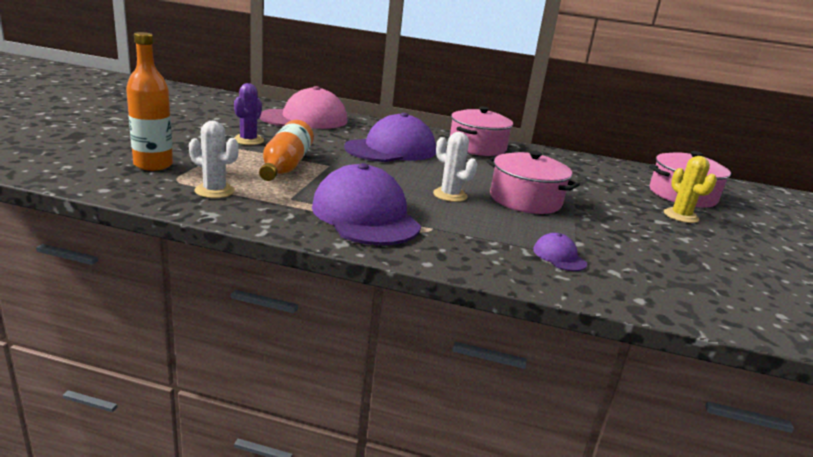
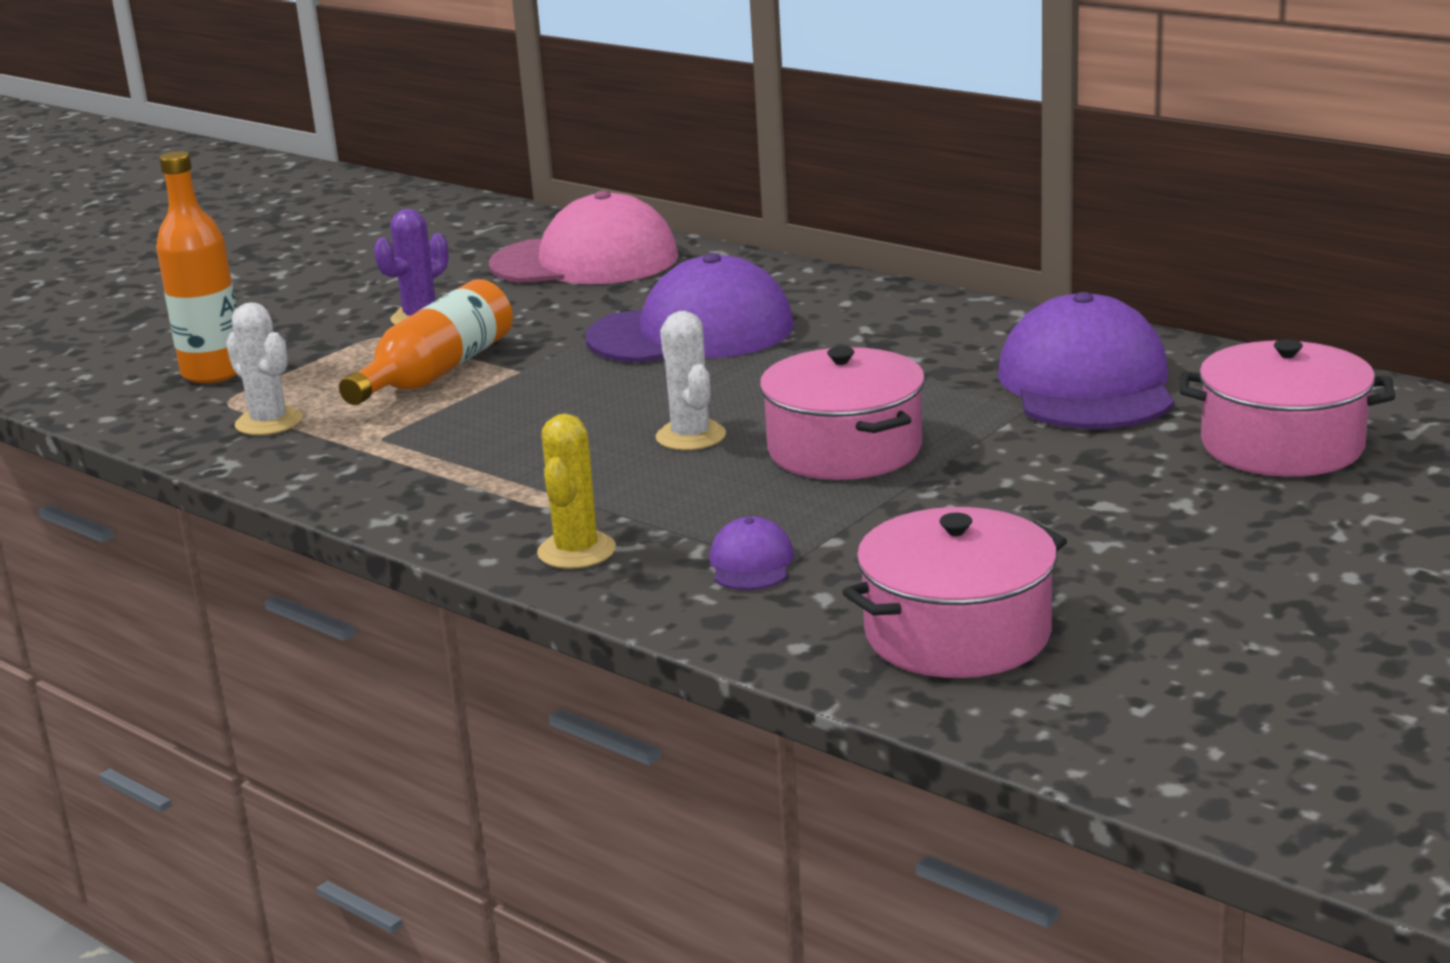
camera: 30 degrees right, 0 degrees up
purple cap [312,163,421,245] -> purple cap moved to [998,292,1174,429]
pink pot [450,107,513,156] -> pink pot moved to [843,507,1067,678]
yellow cactus [664,156,717,223] -> yellow cactus moved to [537,414,616,569]

